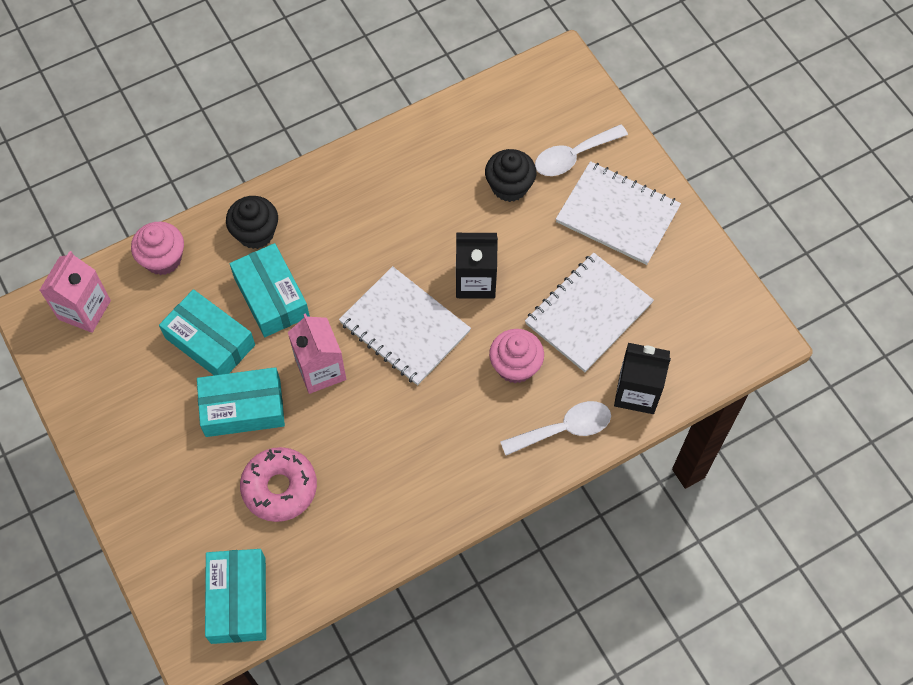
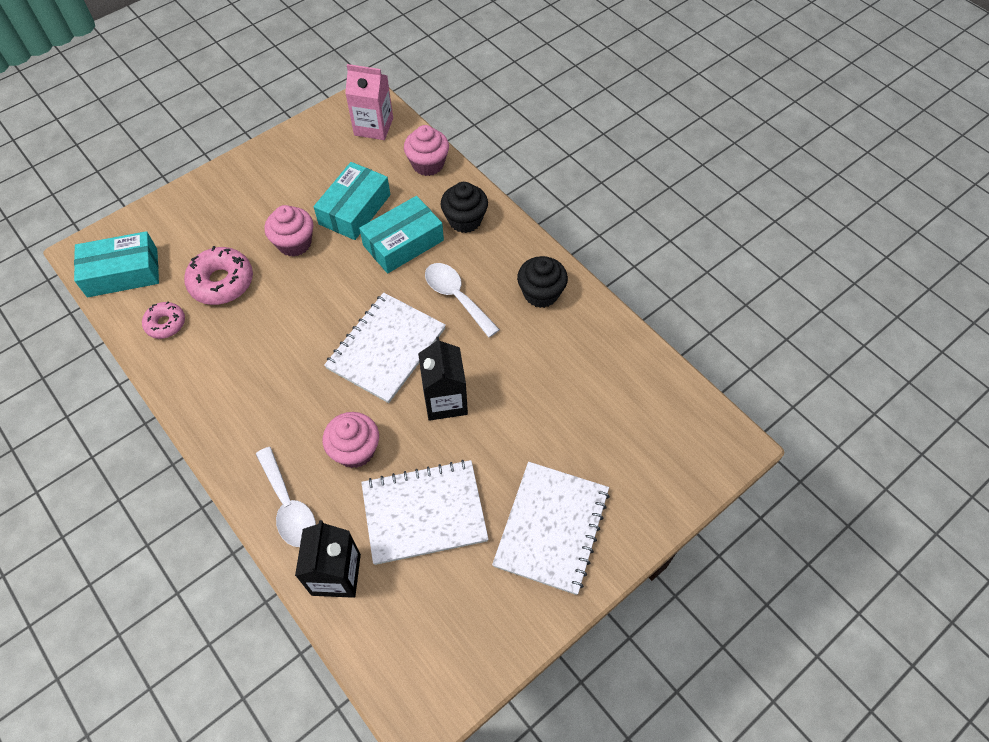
camera: 80 degrees right, 5 degrees down
turquoise box [197,367,285,437] -> pink cupcake [265,205,313,257]
pink carton [288,313,346,394] -> none
black cupcake [485,149,536,202] -> black cupcake moved to [517,256,568,308]
white notebook [525,252,654,372] -> white notebook turned 45 degrees counterclockwise [361,460,489,565]
white spoon [535,124,628,176] -> white spoon moved to [425,263,500,338]
none -> pink donut [142,302,185,339]

